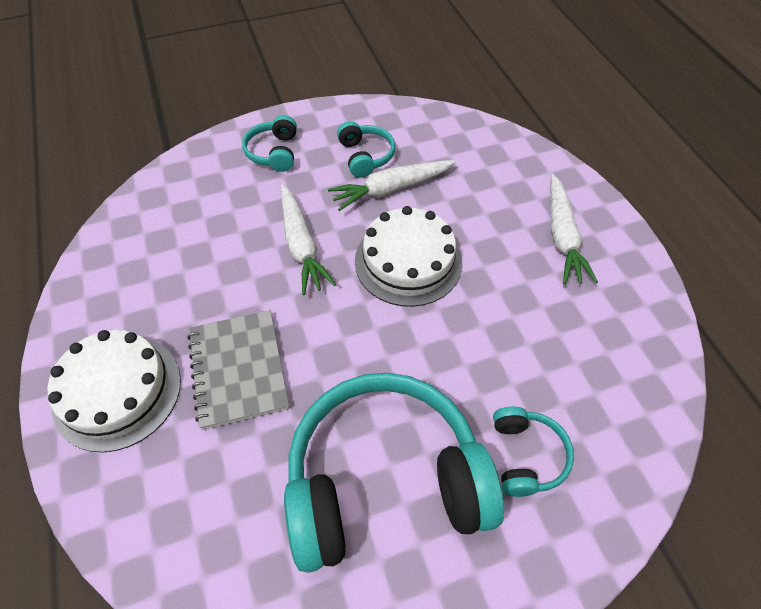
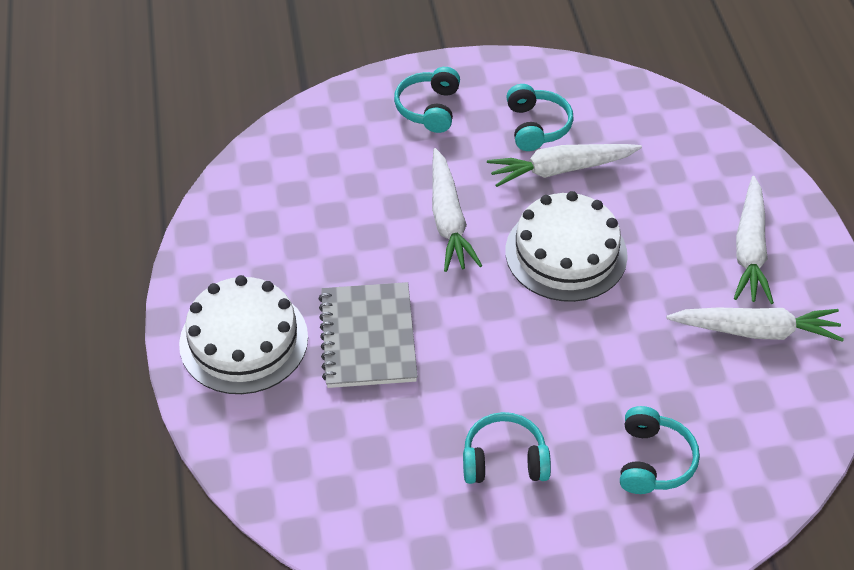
camera: 10 degrees right, 5 degrees down
turquoise headphones [284,373,504,573] -> turquoise headphones [463,412,551,484], size x0.44
none -> white carrot [666,307,844,342]

